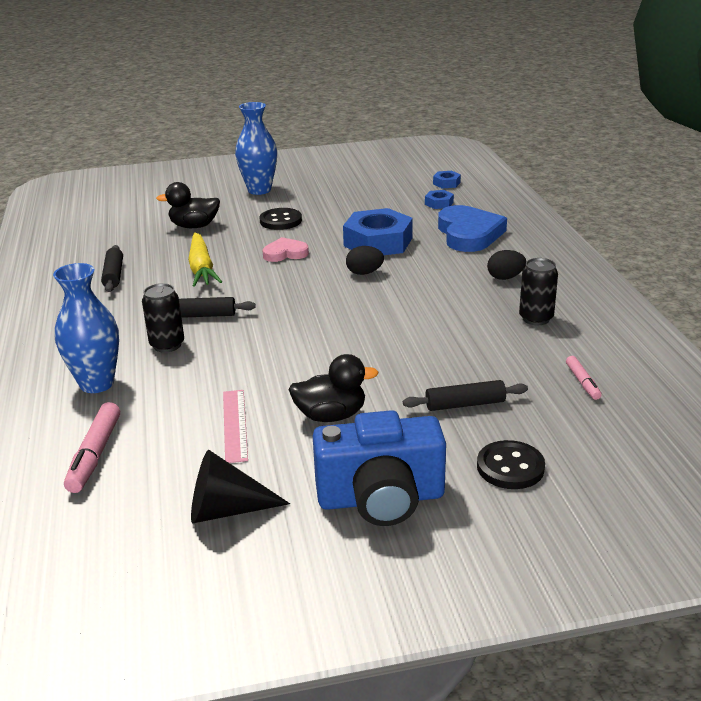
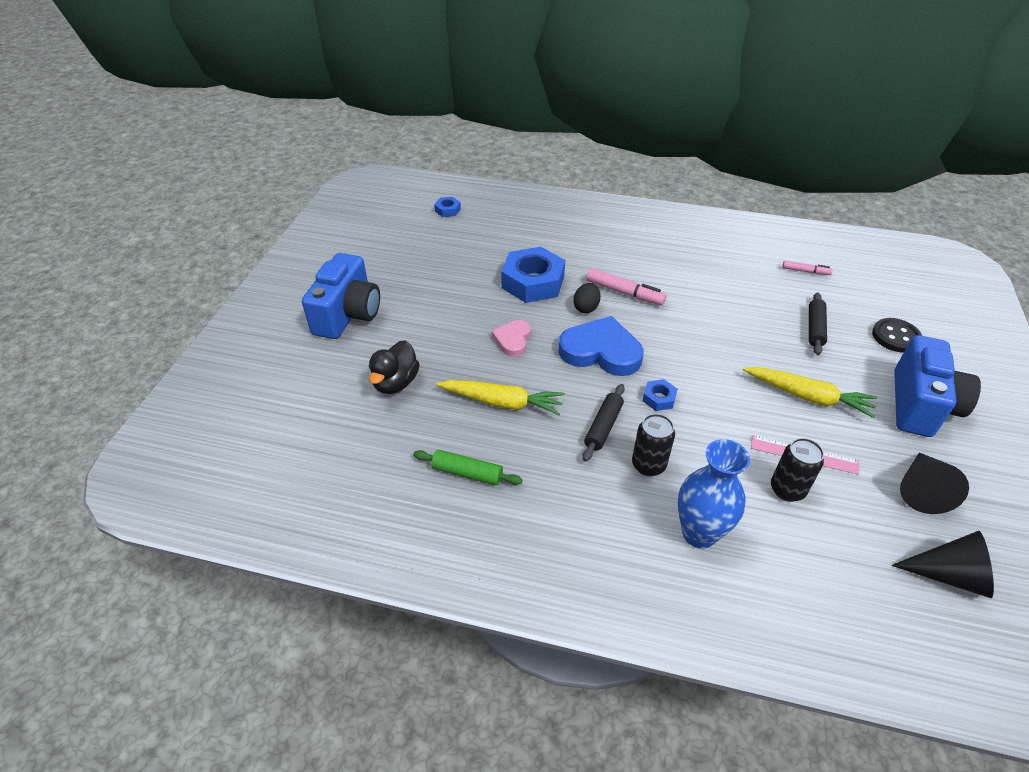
camera: 65 degrees left, 15 degrees up
pink marker [64,402,120,493] -> pink marker moved to [586,268,666,305]
black rolling pin [101,245,123,292] -> green rolling pin [413,450,523,485]
blue vase [235,102,277,195] -> blue camera [302,253,380,339]
black button [260,208,302,230] -> none
black duck [288,354,379,422] -> yellow carrot [743,367,877,418]
blue nut [425,190,454,209] -> blue nut moved to [643,379,677,411]
blue heart [438,205,507,252] -> blue heart moved to [558,316,644,376]
black egg [487,250,526,280] -> none
black can [519,258,558,325] -> black can moved to [771,438,824,502]
none -> black cone [891,531,994,598]

